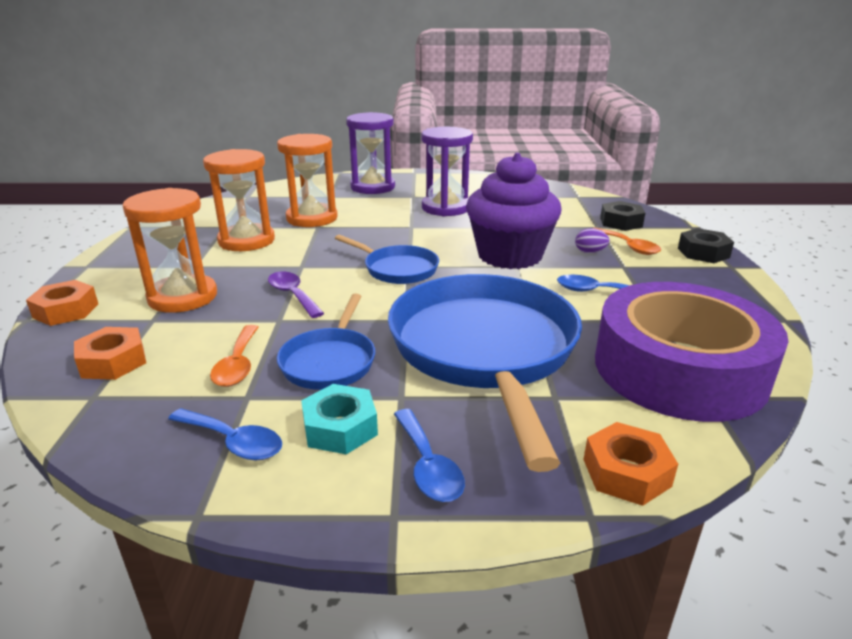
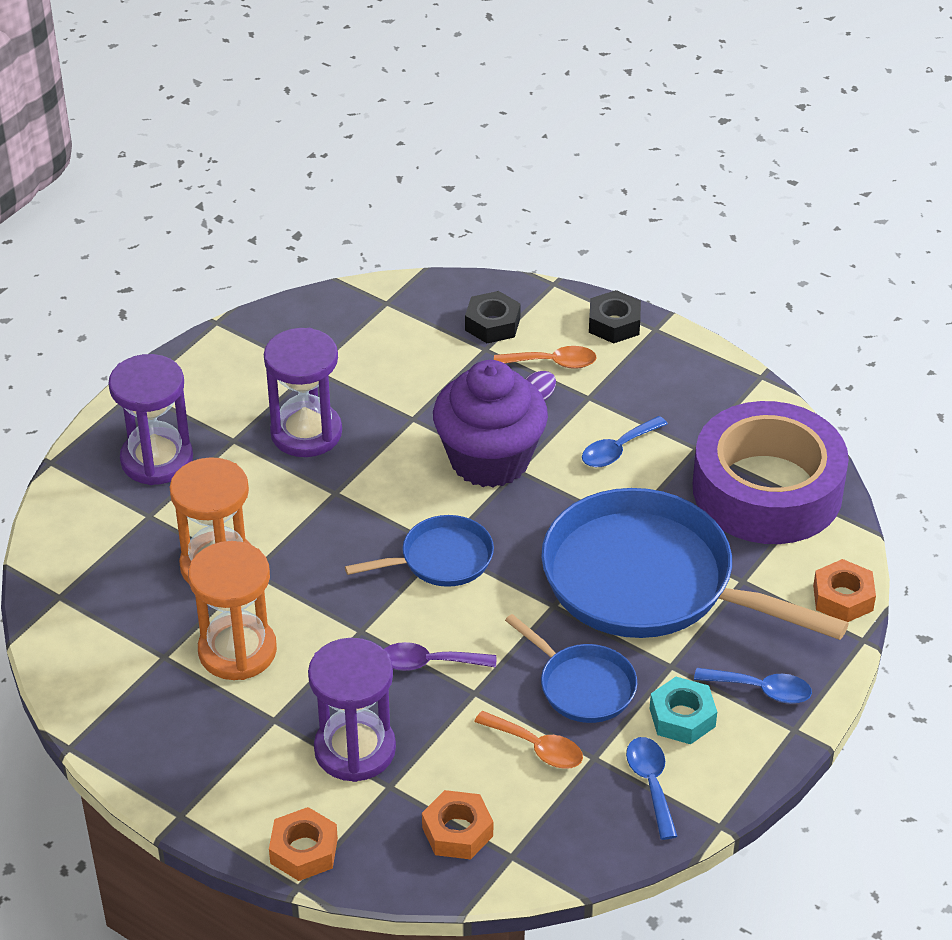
camera: 55 degrees left, 15 degrees up
orange hourglass [123,188,217,313] -> purple hourglass [308,638,396,782]
blue spoon [168,408,282,461] -> blue spoon turned 75 degrees counterclockwise [626,737,678,840]

